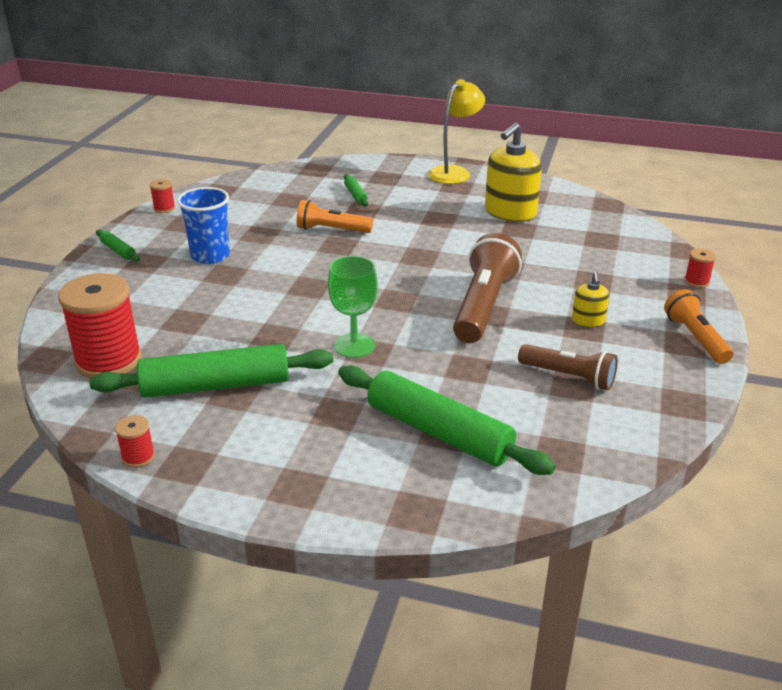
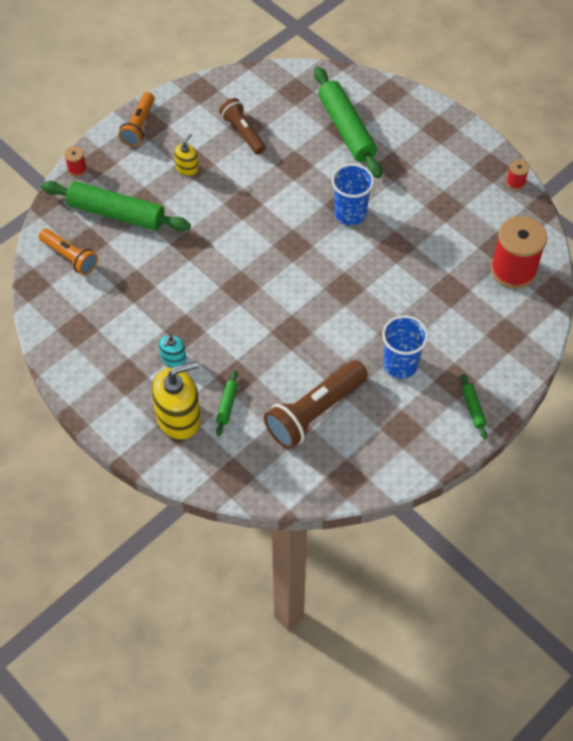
camera: 150 degrees left, 25 degrees up
green rolling pin [89,344,333,398] -> green rolling pin moved to [41,181,191,231]
red spool [150,179,175,213] -> none
orange flashlight [297,200,373,233] -> orange flashlight moved to [39,229,98,275]
green goblet [328,256,378,358] -> blue cup [332,164,374,225]
yellow lamp [428,79,485,184] -> none
brown flashlight [453,233,522,343] -> brown flashlight moved to [264,360,368,449]
yellow soap dispenser [485,122,542,222] -> yellow soap dispenser moved to [151,361,201,439]
none -> turquoise soap dispenser [159,335,186,367]

